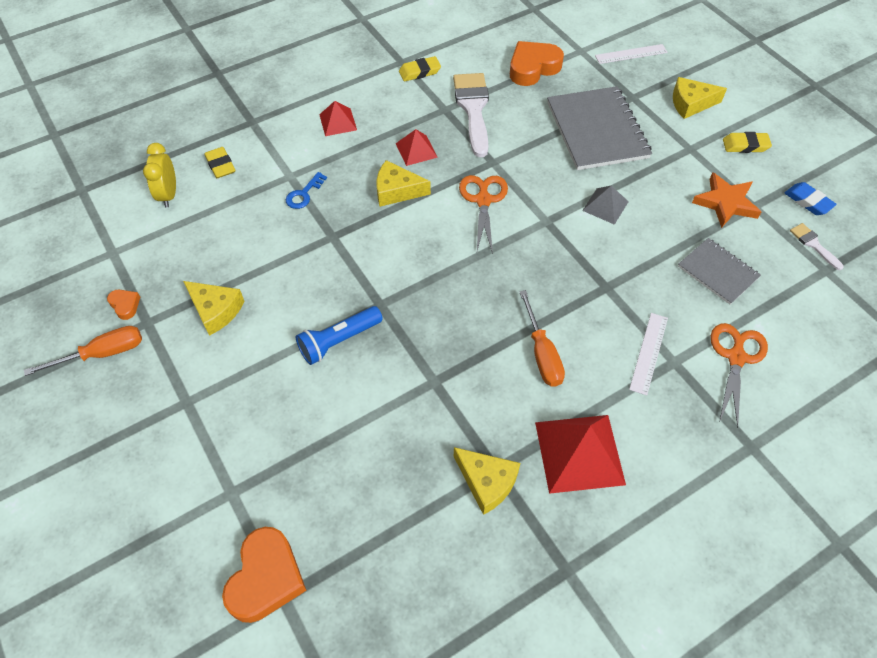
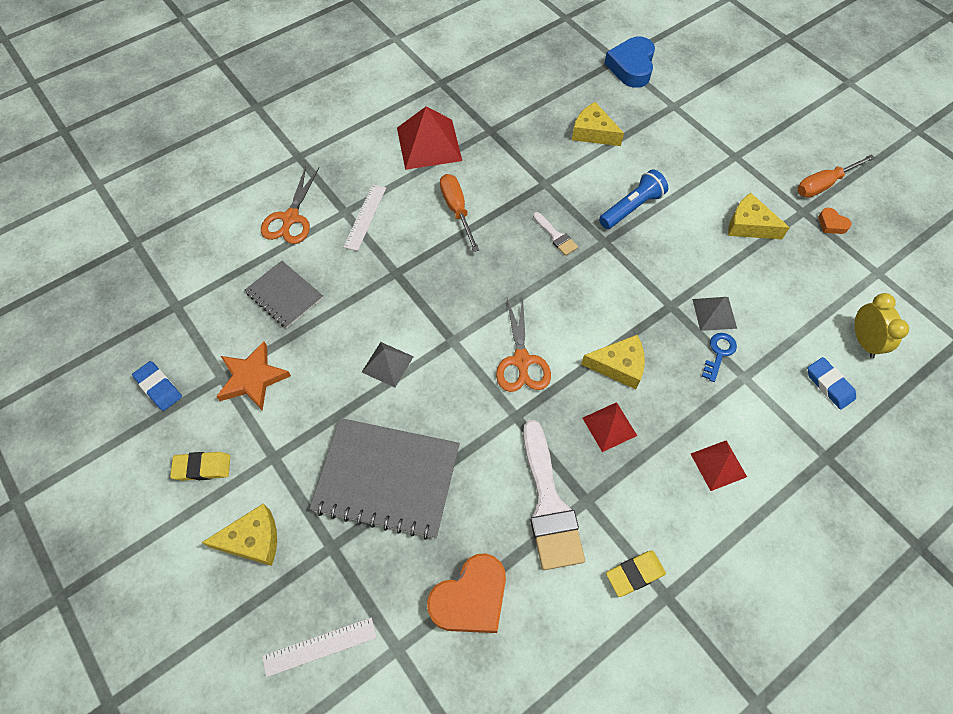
camera: 175 degrees right, 5 degrees up
yellow eraser [205,147,236,178] -> blue eraser [808,357,856,410]
orange heart [222,527,307,623] -> blue heart [604,36,655,88]
yellow cheese [454,447,520,515] -> yellow cheese moved to [572,102,624,146]
grey notebook [547,86,652,170] -> grey notebook turned 60 degrees counterclockwise [309,418,460,540]
white brush [790,223,844,270] -> white brush moved to [533,212,578,256]
none -> grey pyramid [692,297,737,331]

